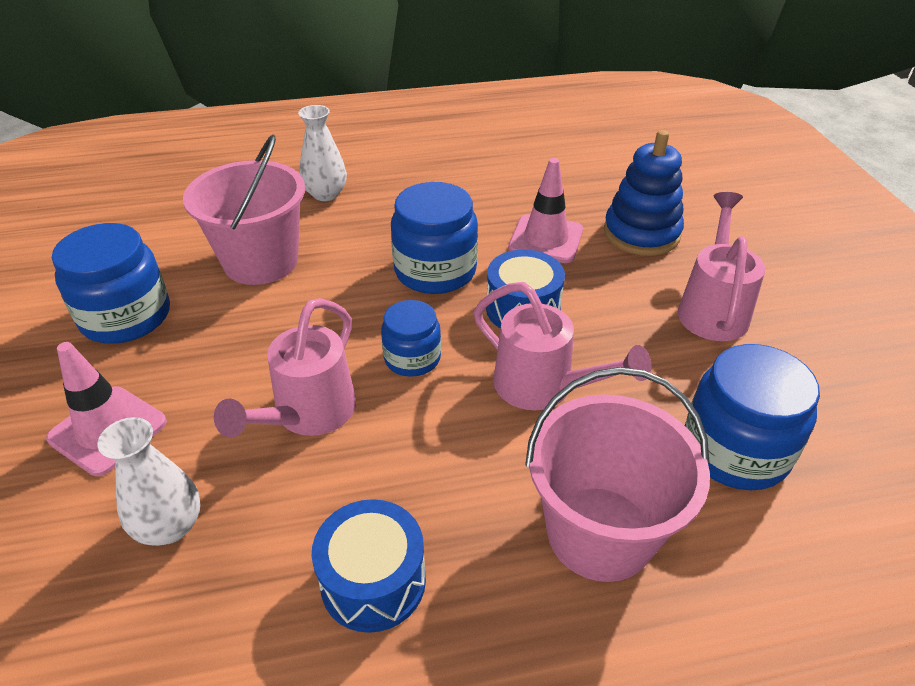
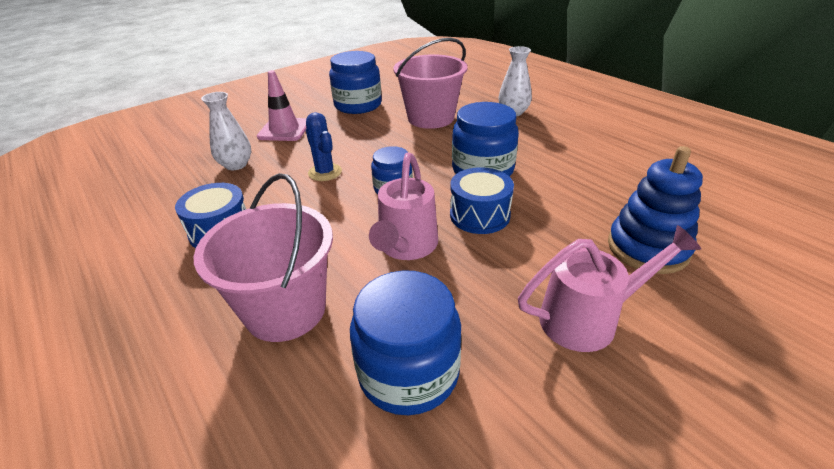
camera: 65 degrees right, 5 degrees down
pink watering can [214,298,356,438] -> blue cactus [306,112,342,181]
pink traffic cone [508,158,583,263] -> none

